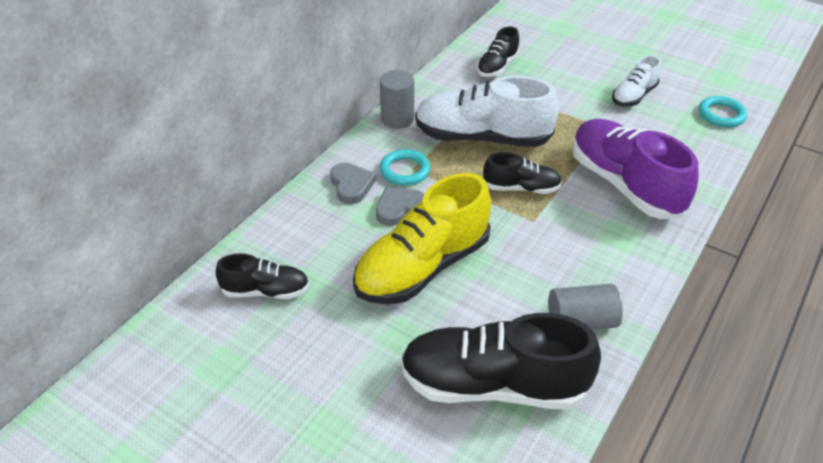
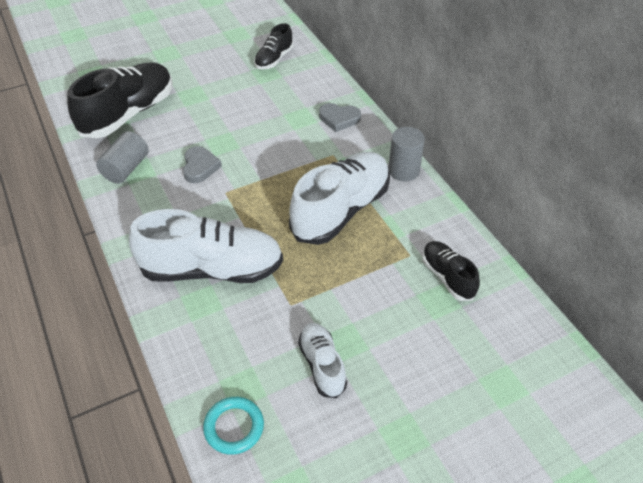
camera: 120 degrees right, 5 degrees up
yellow shoe [353,173,491,304] -> none
grey heart [376,187,424,226] -> grey heart moved to [183,146,222,183]
turquoise ring [380,149,431,186] -> none
black shoe [483,152,562,194] -> none
purple shoe [572,119,699,219] -> white shoe [129,209,283,283]

